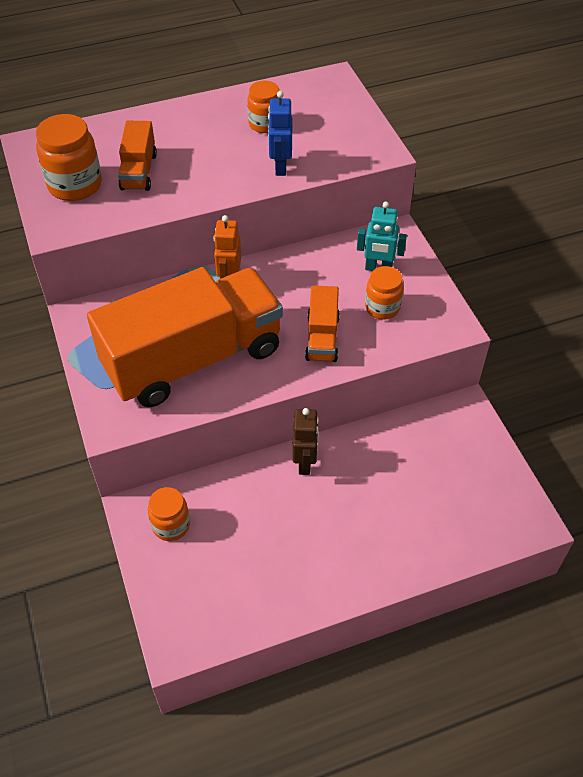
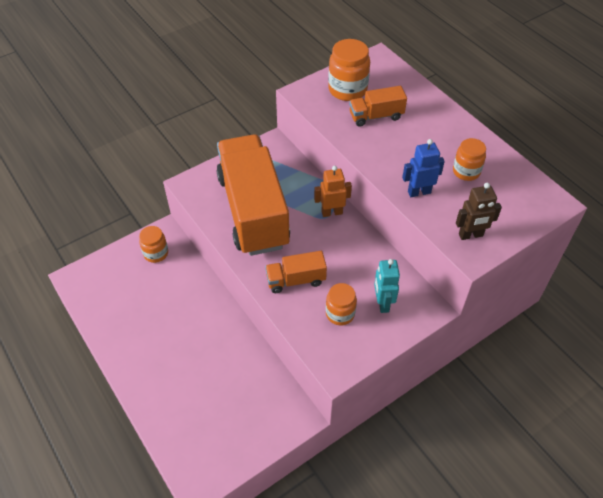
camera: 75 degrees right, 0 degrees up
orange truck [87,267,283,407] -> orange truck turned 150 degrees counterclockwise [216,134,290,256]
brown robot [292,408,319,475] -> brown robot moved to [456,183,502,240]

